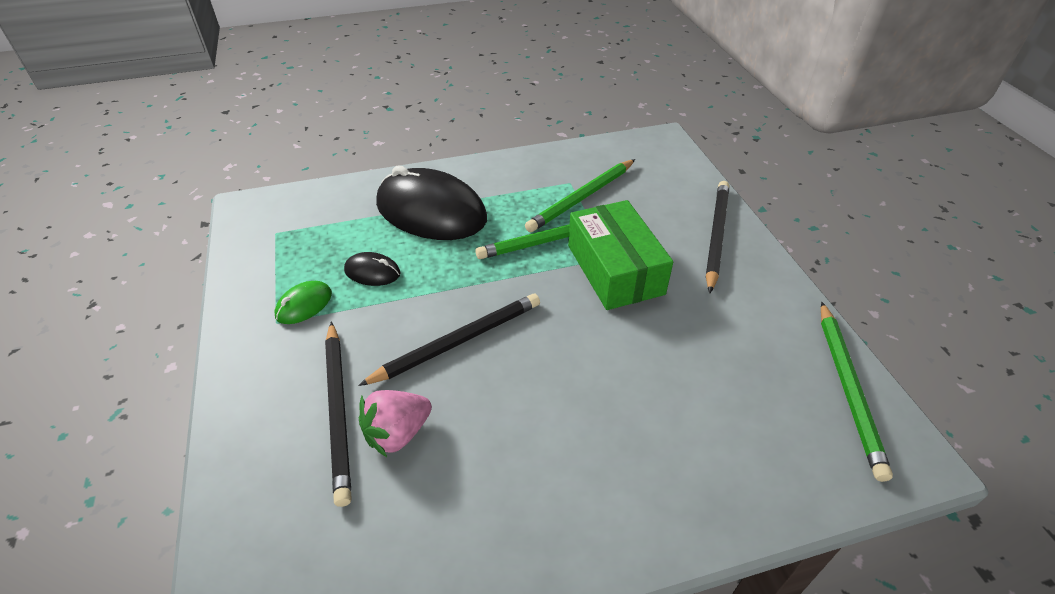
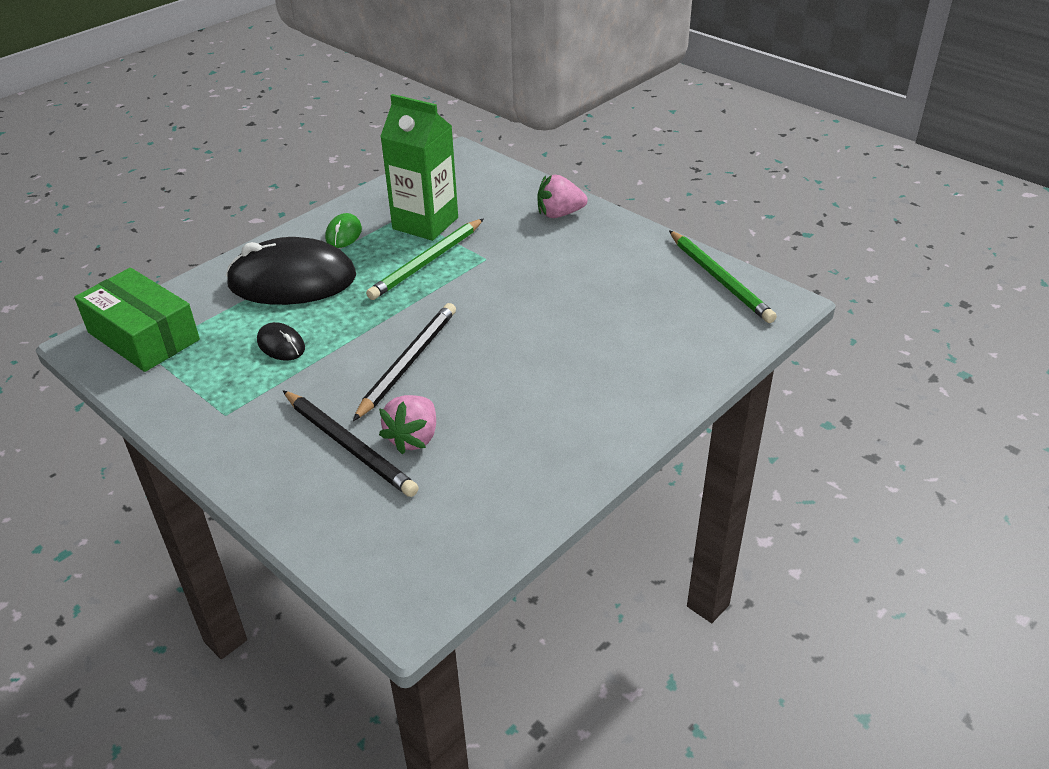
camera: 30 degrees left, 5 degrees down
green mouse [275,281,332,324] -> green mouse moved to [325,213,362,248]
black mouse [344,252,401,286] -> black mouse turned 60 degrees clockwise [257,322,305,361]
green pencil [525,159,635,232] -> green carton [380,94,458,241]
green box [568,200,673,310] -> green box moved to [74,268,200,372]
black pencil [706,181,729,293] -> pink strawberry [538,175,588,218]

